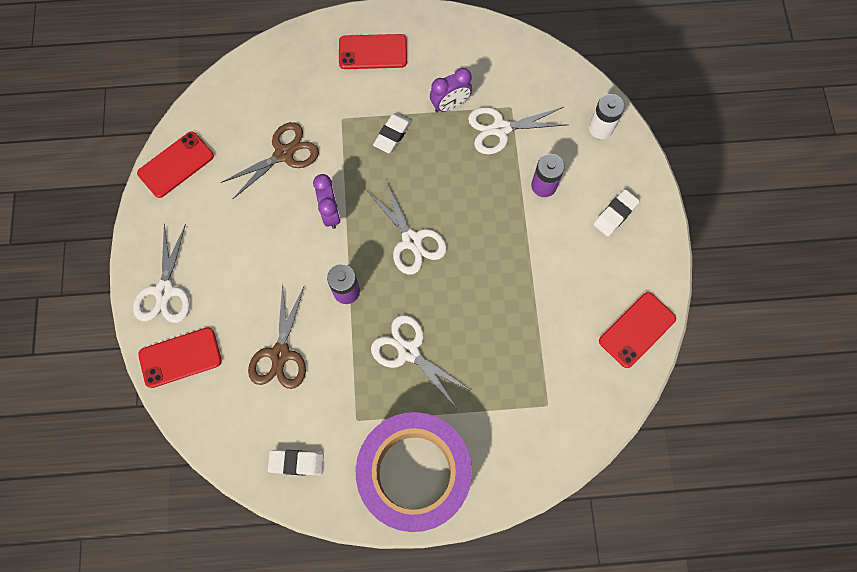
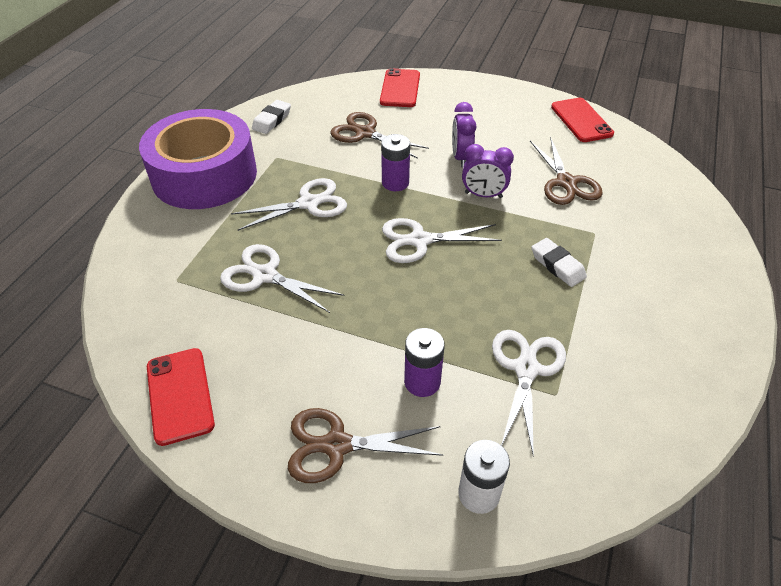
camera: 115 degrees right, 25 degrees down
white scissors [133,224,190,323] -> white scissors moved to [220,244,344,313]
red phone [339,34,407,69] -> none
purple clock [430,68,472,112] -> purple clock moved to [452,102,476,167]
white eraser [593,189,640,236] -> brown scissors [288,408,444,483]

